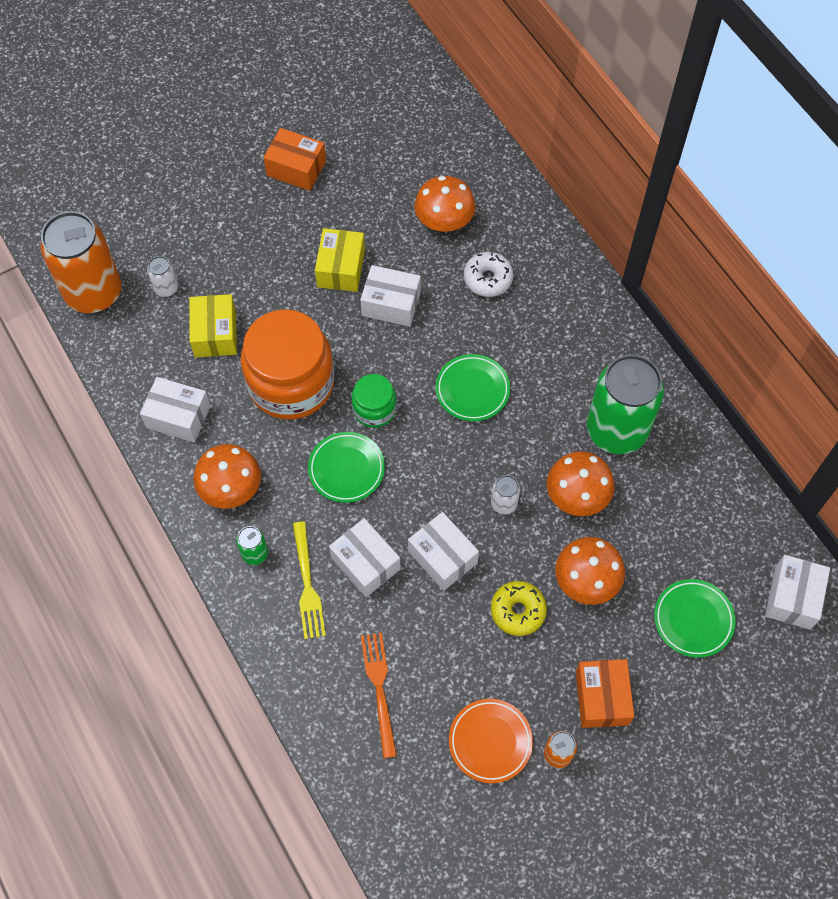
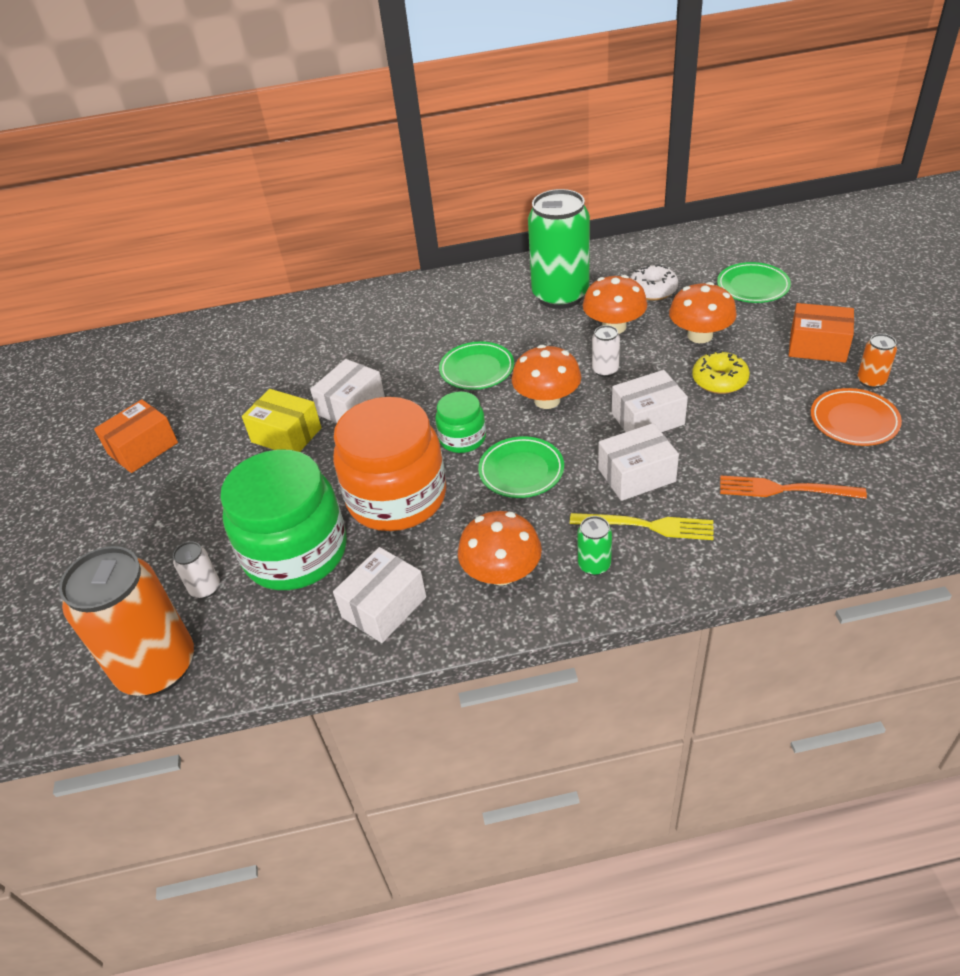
camera: 65 degrees left, 20 degrees down
yellow box [189,294,237,357] -> green jar [220,449,347,590]
orange mushroom [414,176,476,232] -> orange mushroom moved to [512,345,581,409]
white donut [464,252,514,297] -> white donut moved to [630,264,679,301]
white box [765,555,830,630] -> none

